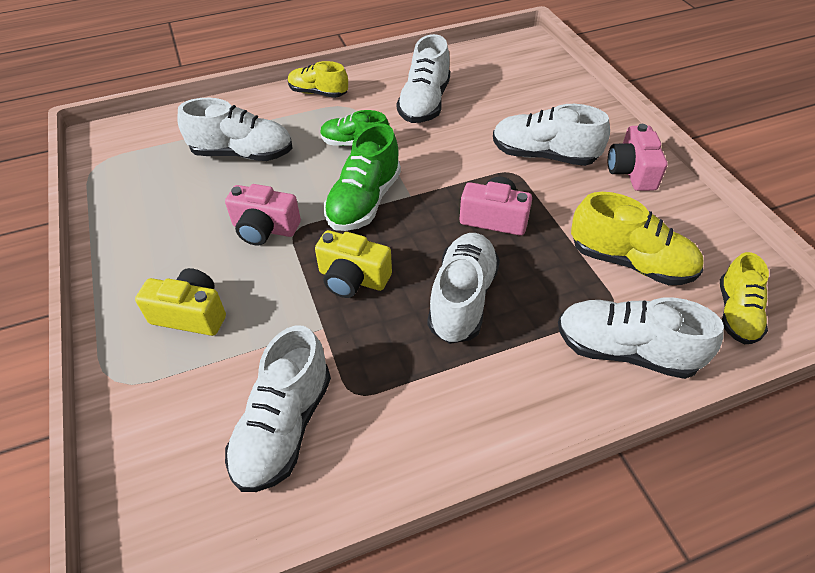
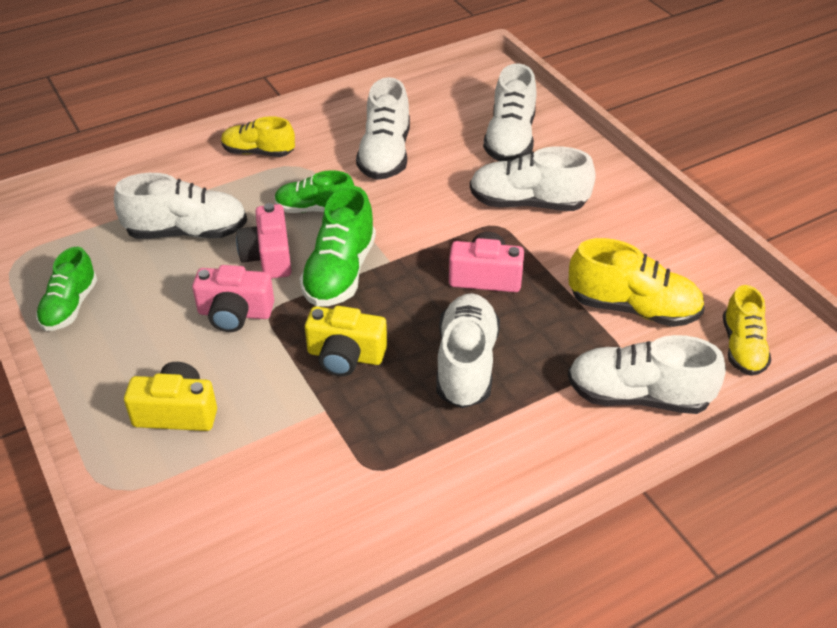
camera: 10 degrees left, 5 degrees down
white shoe [225,325,331,492] -> white shoe moved to [483,63,537,161]
pink camera [608,124,668,191] -> pink camera moved to [236,203,291,279]
none -> green shoe [36,247,97,331]

